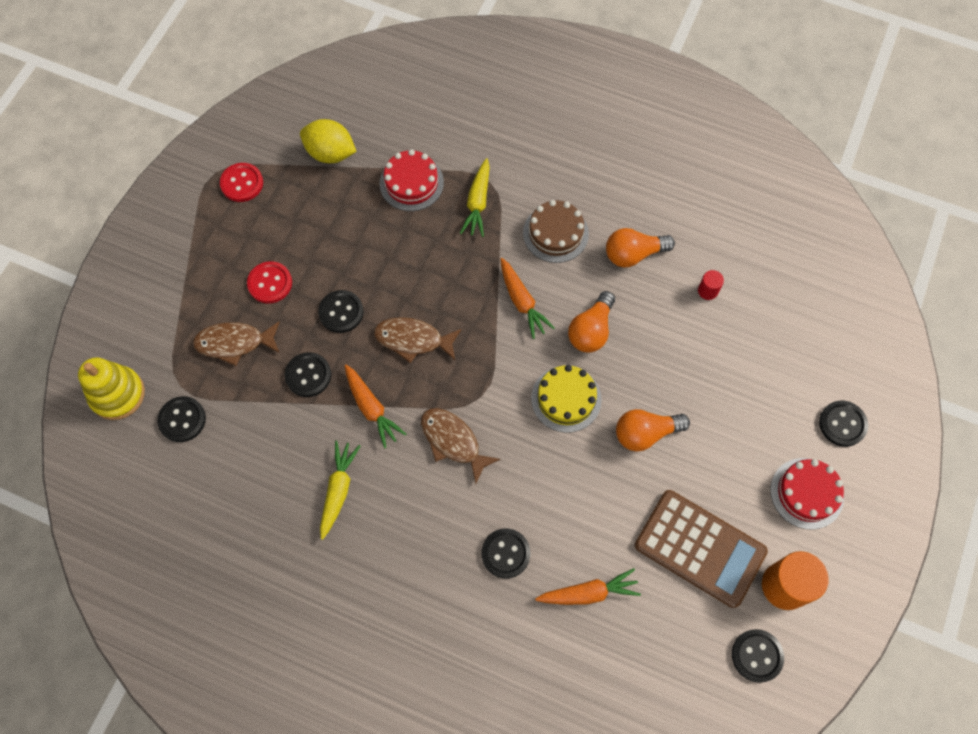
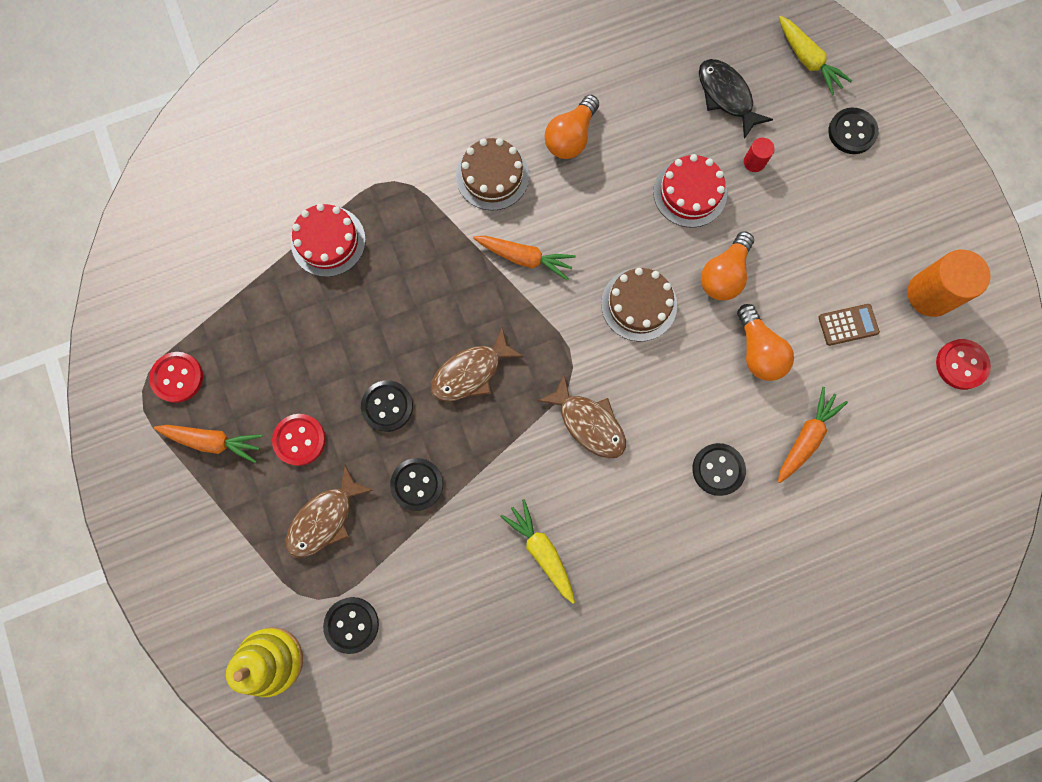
camera: 45 degrees left, 10 degrees up
yellow lemon [300,119,357,163] -> none
orange carrot [345,365,406,448] -> orange carrot moved to [154,425,263,463]
brown fish [421,408,501,484] -> brown fish turned 135 degrees counterclockwise [538,375,626,458]
yellow carrot [460,158,490,237] -> yellow carrot moved to [779,16,852,95]
yellow cake [531,365,602,433] -> brown cake [601,268,677,342]
orange light bulb [568,291,615,353] -> orange light bulb moved to [737,304,794,381]
brown calculator [634,490,768,608] -> brown calculator [818,304,880,346], size x0.45
red cylinder [698,270,724,300] -> red cylinder moved to [744,138,775,172]
black button [732,629,784,683] -> red button [936,339,991,390]
red cake [770,458,844,530] -> red cake moved to [653,154,727,228]
none -> black fish [699,59,773,139]

